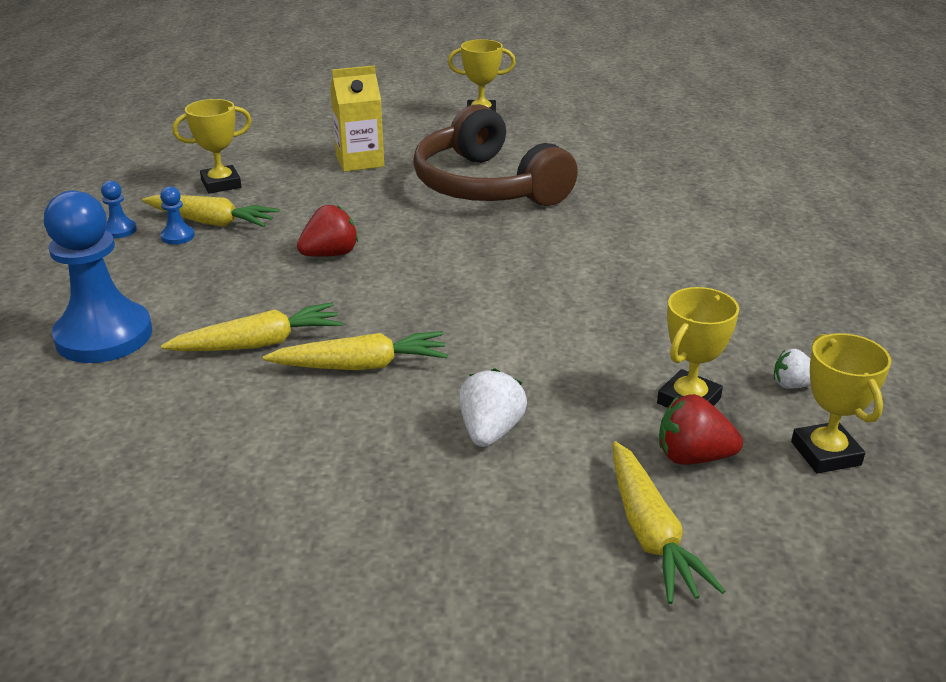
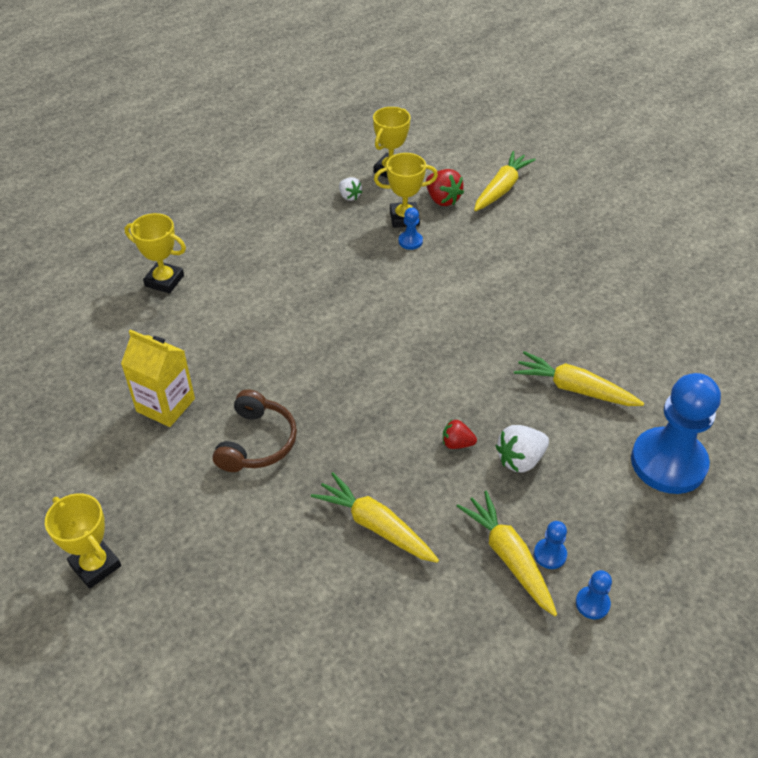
camera: 135 degrees left, 15 degrees up
yellow trophy [172,99,252,193] -> yellow trophy moved to [124,213,186,294]
yellow carrot [263,331,448,370] -> yellow carrot moved to [311,472,439,563]
red strawberry [297,205,358,257] -> red strawberry [443,420,477,449], size x0.63
yellow carton [330,65,384,172] -> yellow carton moved to [121,329,195,427]
brown headphones [413,104,578,206] -> brown headphones [212,389,297,472], size x0.55
white strawberry [459,368,527,447] -> white strawberry moved to [495,425,549,473]
none -> blue pawn [398,207,423,250]

